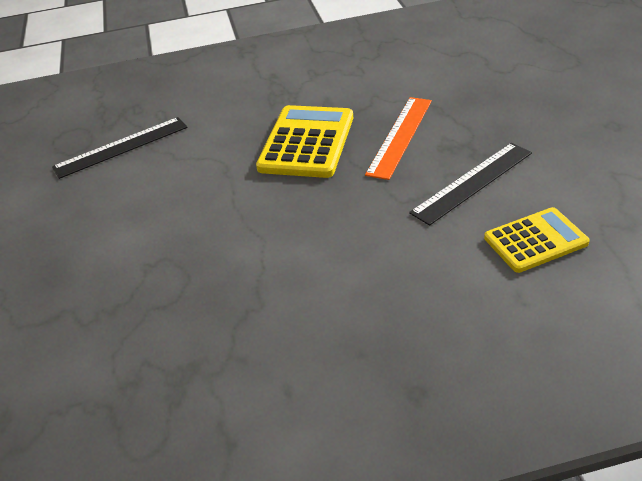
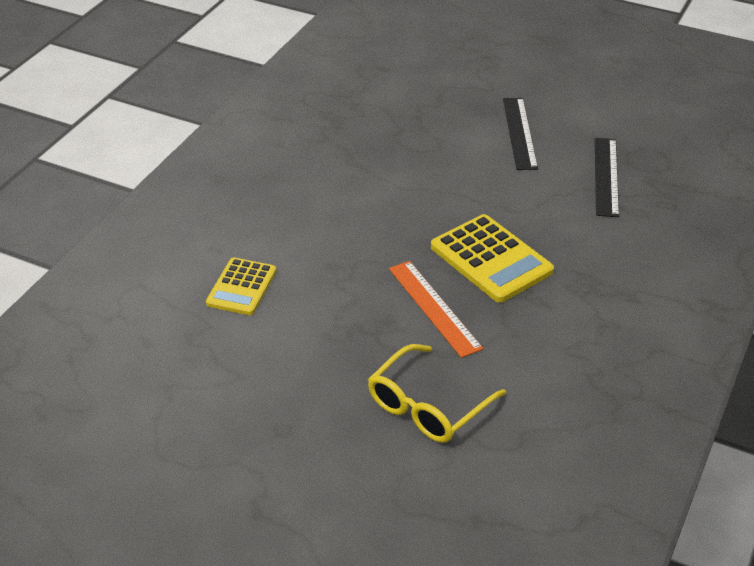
camera: 125 degrees right, 0 degrees up
black ruler [409,143,532,226] -> black ruler moved to [503,98,538,170]
none -> yellow glasses [368,344,506,443]

